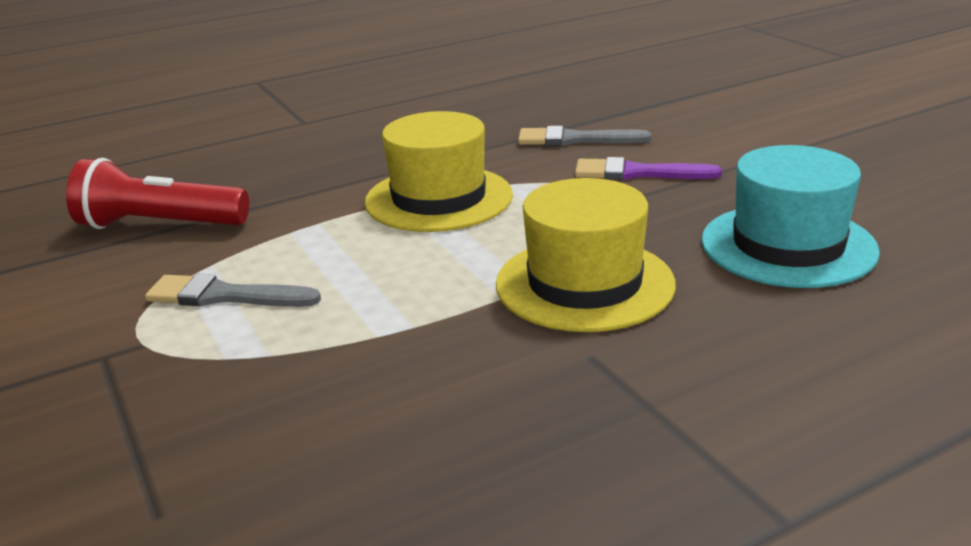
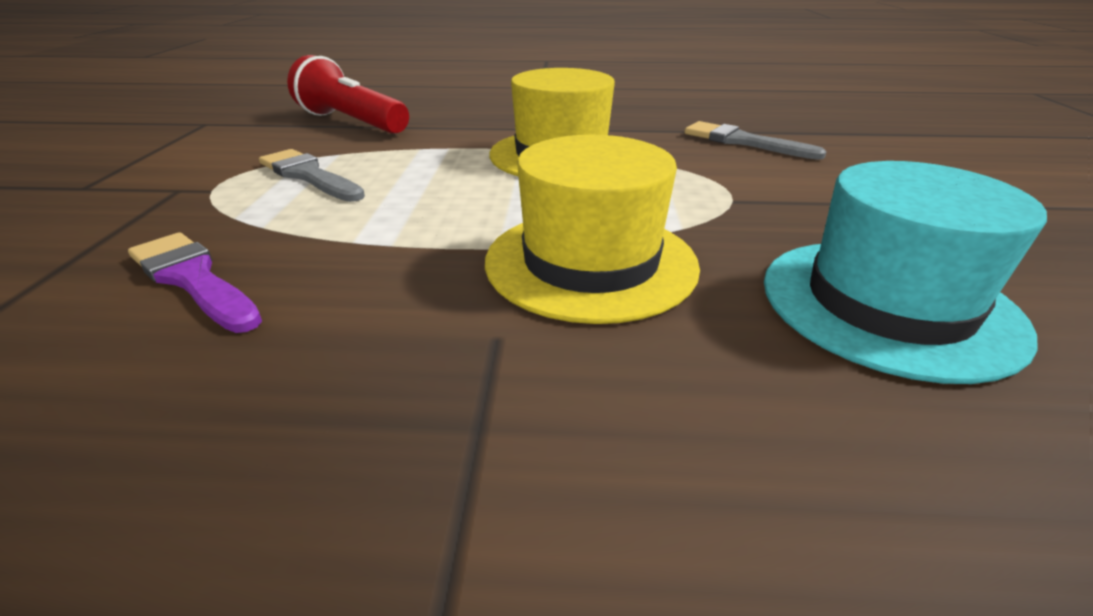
camera: 30 degrees right, 5 degrees up
purple brush [575,157,722,180] -> purple brush moved to [128,232,262,333]

